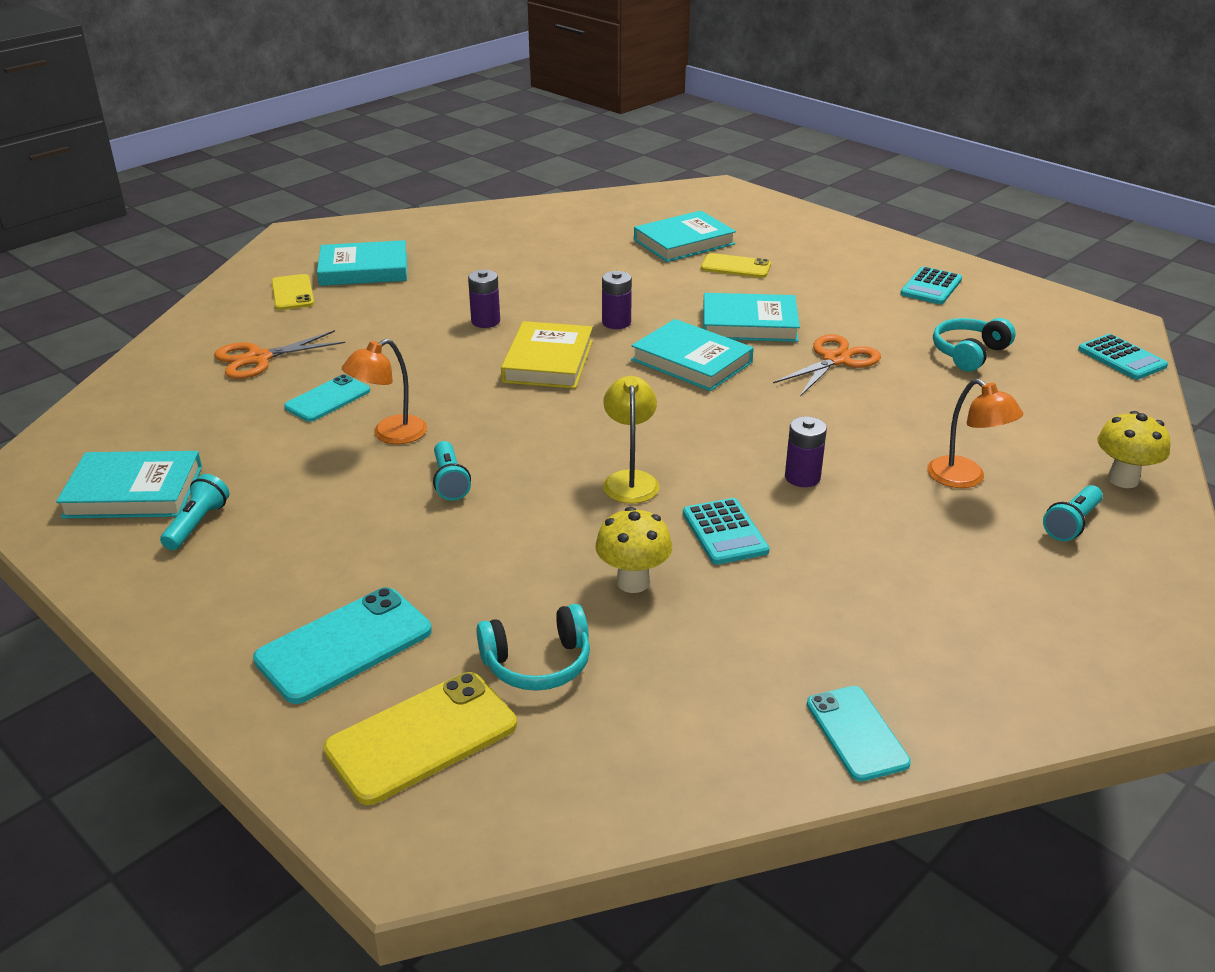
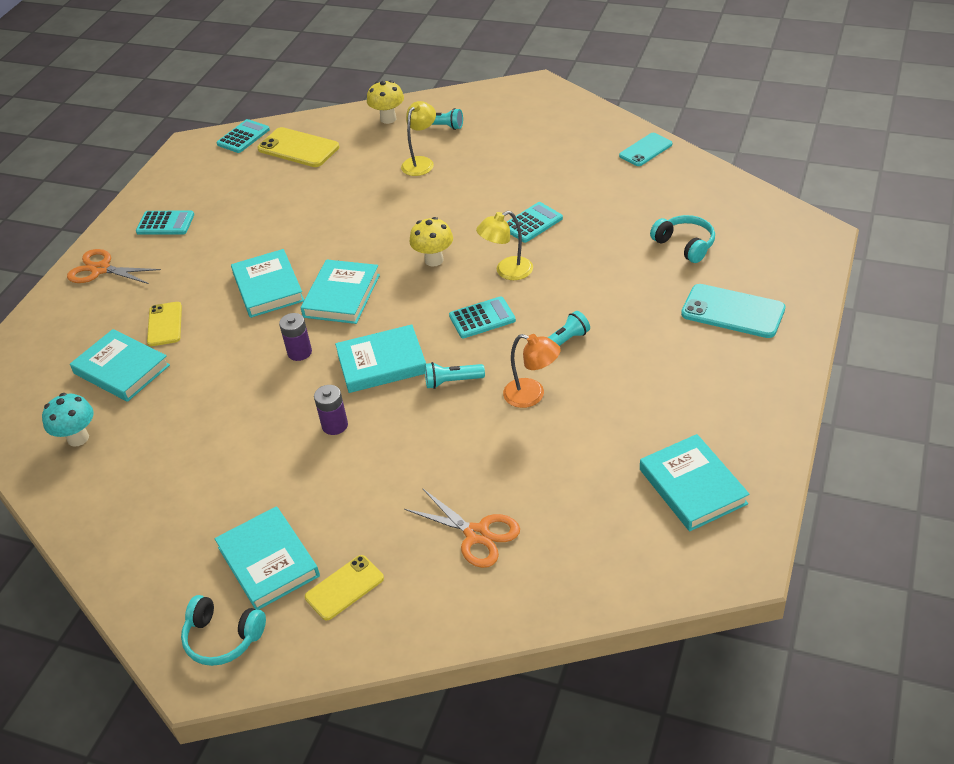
camera: 110 degrees left, 10 degrees up
turquoise flashlight [160,474,230,550] -> turquoise flashlight moved to [425,362,485,389]
turquoise phone [284,374,370,422] -> none
yellow phone [323,672,517,805] -> yellow phone moved to [257,127,339,167]
yellow book [501,321,593,389] -> turquoise book [335,324,426,393]
yellow mushroom [595,507,672,593] -> yellow mushroom moved to [409,217,453,267]
orange scissors [773,334,881,396] -> orange scissors moved to [67,249,161,284]
purple battery [785,416,827,487] -> none
orange lamp [927,379,1023,488] -> yellow lamp [401,101,436,176]
turquoise headphones [933,318,1016,372] -> turquoise headphones moved to [181,595,266,666]
none -> turquoise mushroom [42,393,94,447]
none -> turquoise calculator [449,296,516,338]

